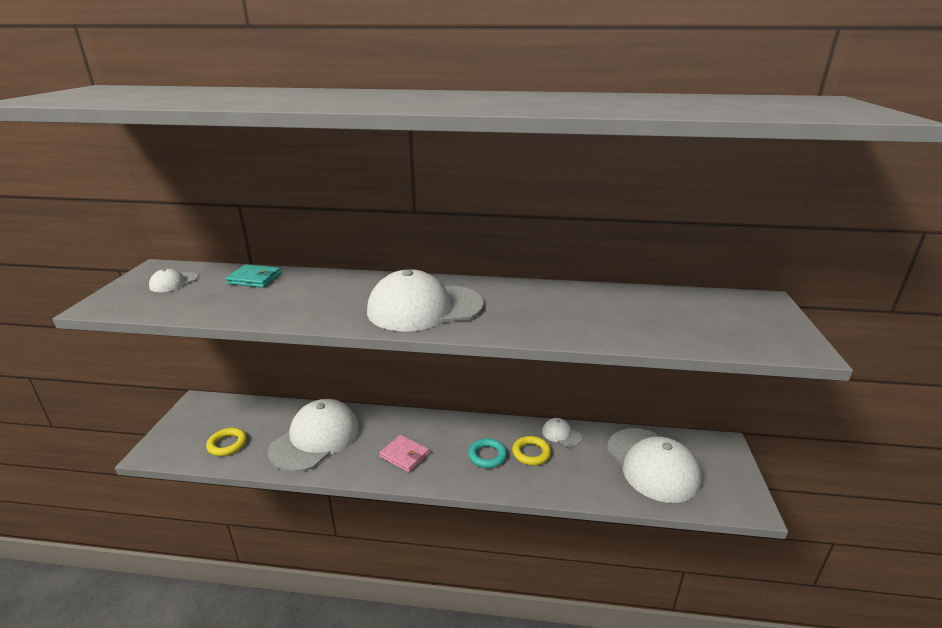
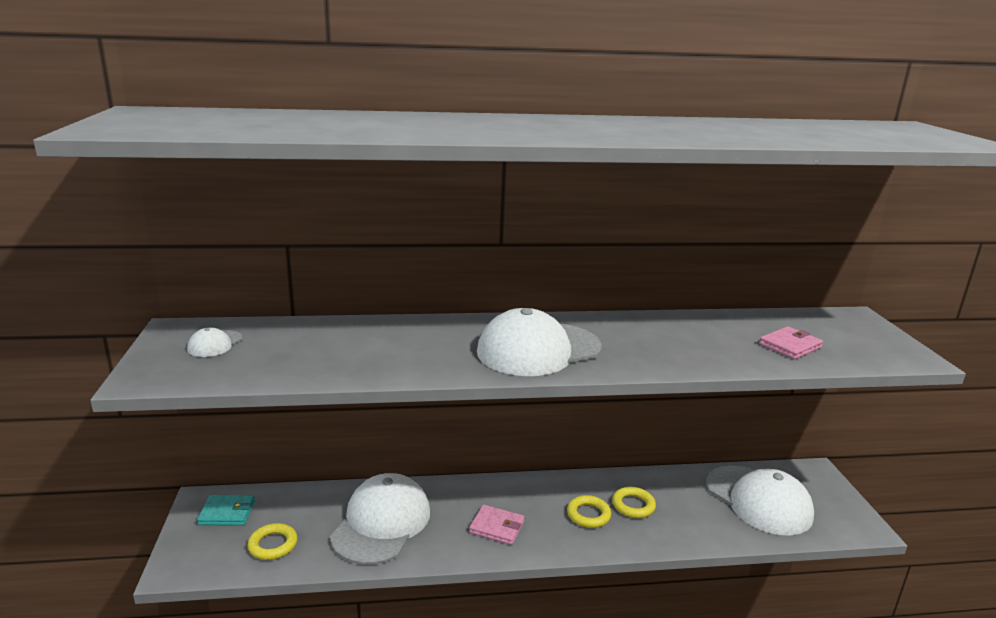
camera: 15 degrees left, 5 degrees down
turquoise wallet [225,264,281,288] -> turquoise wallet moved to [197,495,255,526]
turquoise ring [468,438,507,468] -> yellow ring [567,495,611,528]
white cap [542,418,582,447] -> none
none -> pink wallet [759,326,823,359]

